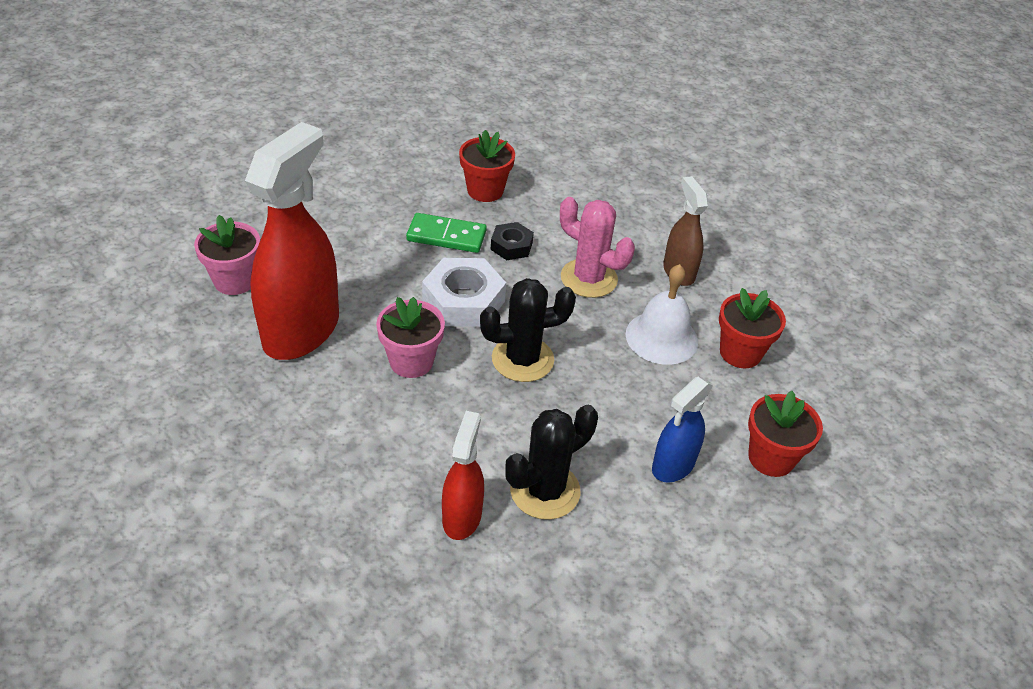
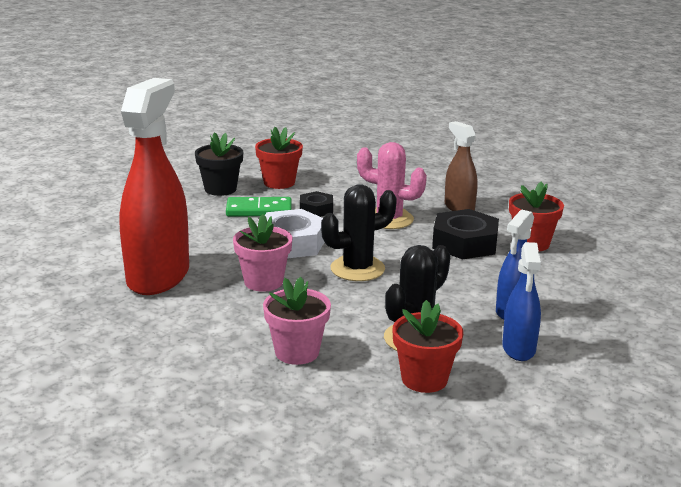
camera: 10 degrees left, 20 degrees down
pink flower pot [194,215,260,295] -> pink flower pot moved to [263,277,331,365]
red spray bottle [442,411,484,540] -> none
white bell [625,264,698,365] -> black nut [432,209,499,260]
red flower pot [748,391,823,477] -> red flower pot moved to [393,300,463,393]
none -> black flower pot [195,132,243,196]
none -> blue spray bottle [502,242,541,361]

